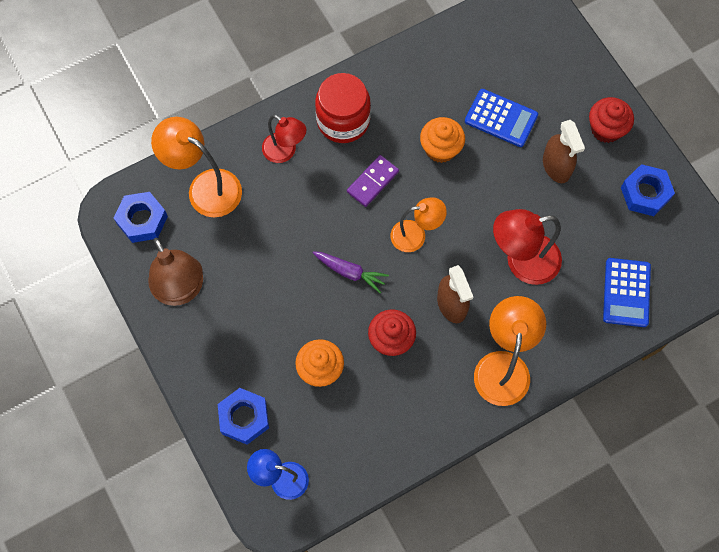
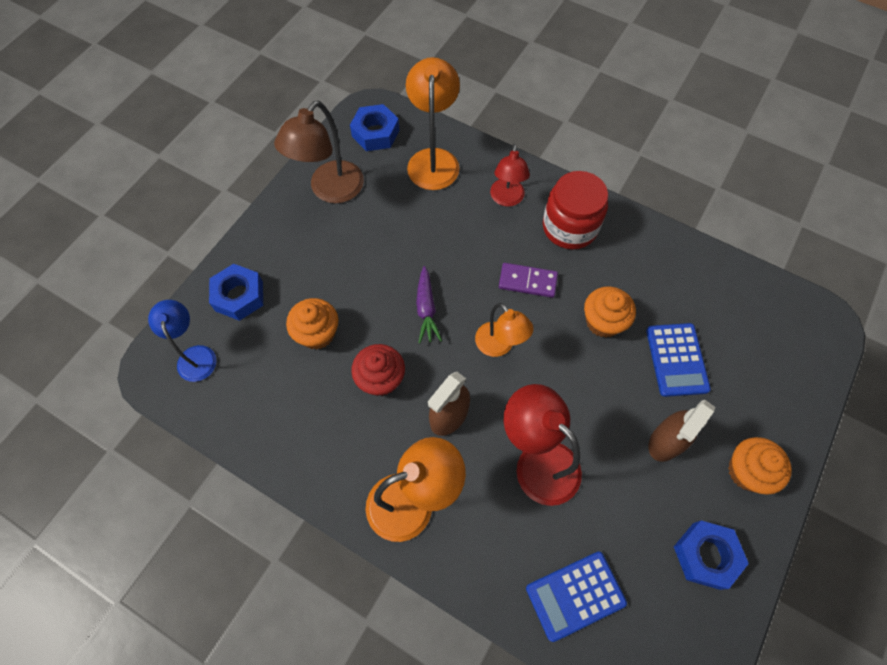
camera: 60 degrees right, 5 degrees down
red cupcake [589,97,634,143] -> orange cupcake [728,437,792,495]

